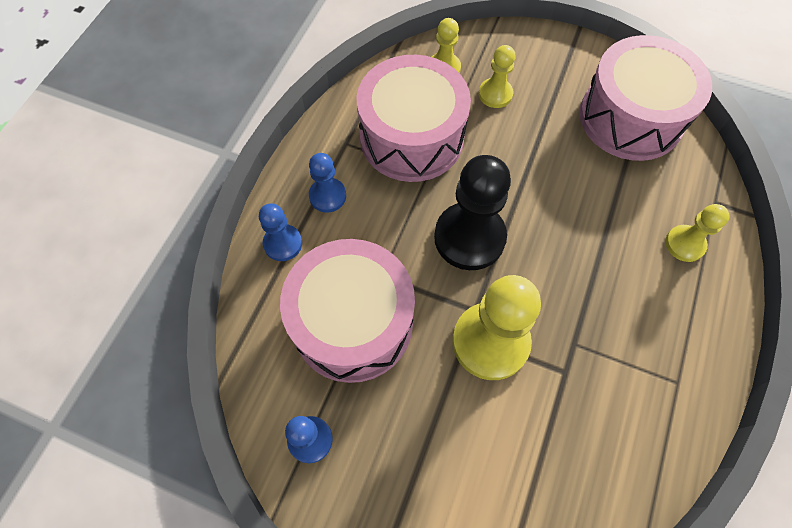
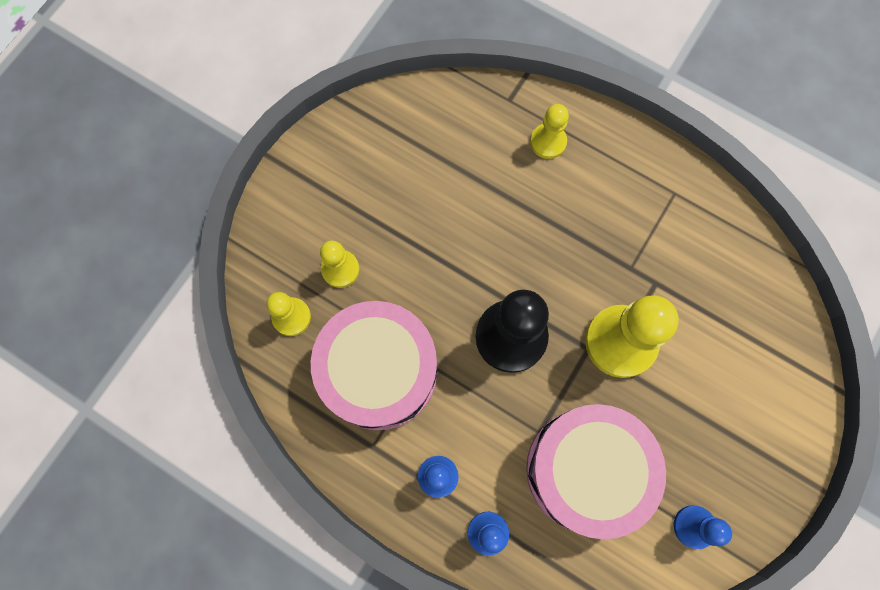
camera: 80 degrees left, 10 degrees up
pink drum [580,35,712,161] -> none

